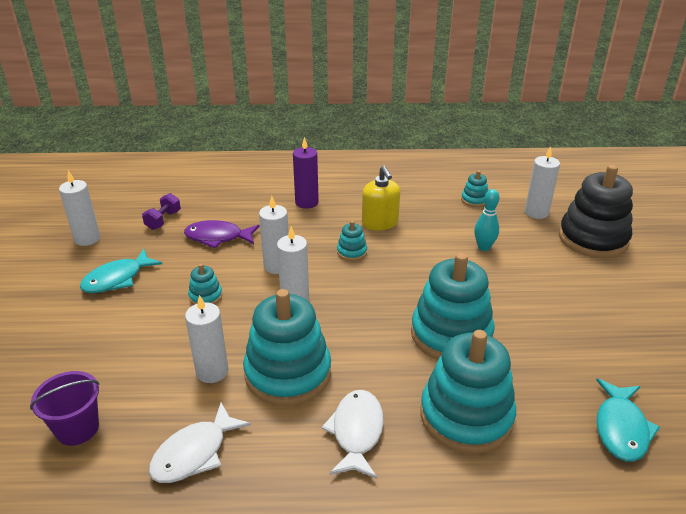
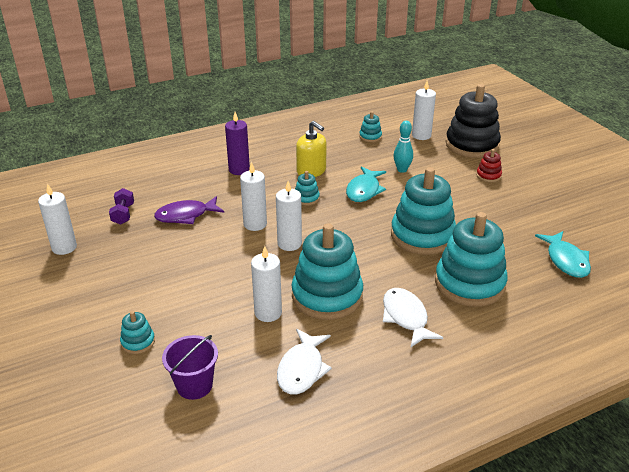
camera: 25 degrees left, 0 degrees up
turquoise fish [80,249,162,293] -> turquoise fish moved to [346,166,386,202]
turquoise stacking toy [188,264,222,305] -> turquoise stacking toy moved to [120,311,155,354]
none -> red stacking toy [476,149,502,182]

